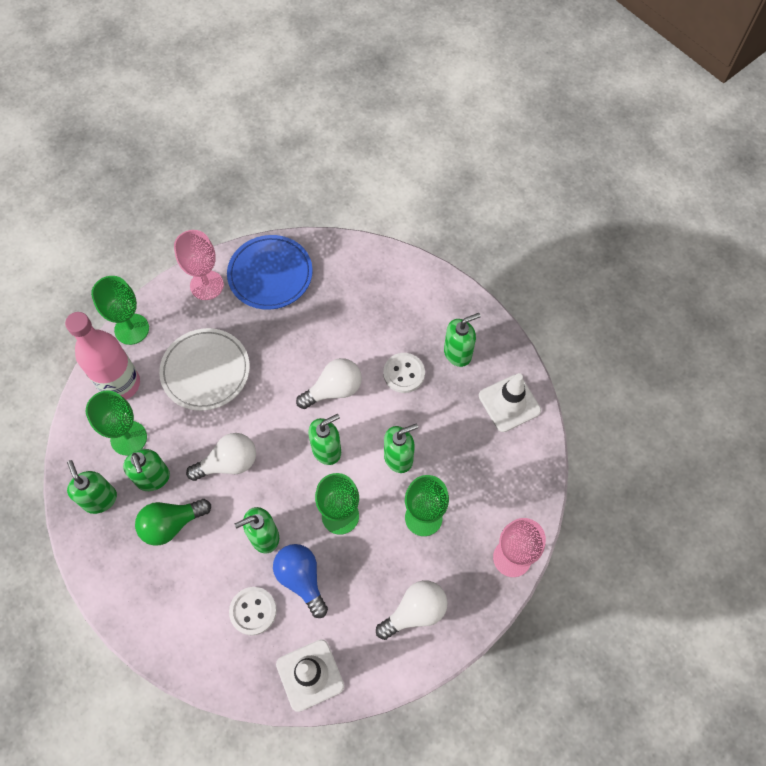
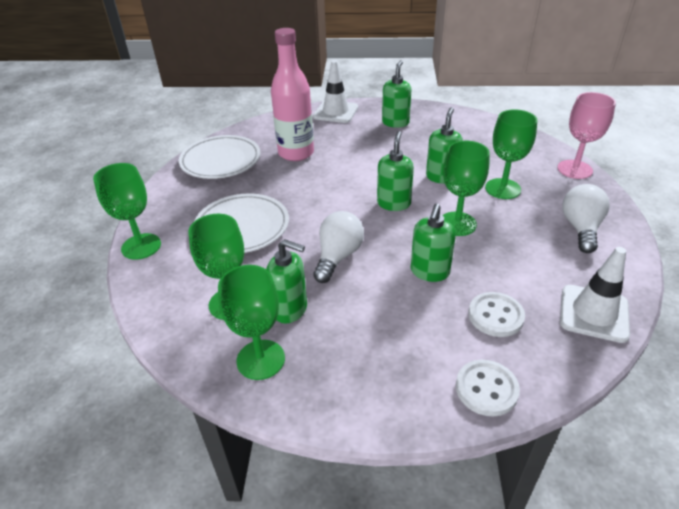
camera: 45 degrees left, 25 degrees down
pink bottle [65,312,140,400] -> pink bottle moved to [271,28,314,161]
green soap dispenser [67,460,117,514] -> green goblet [218,265,285,380]
green light bulb [135,499,211,546] -> none
pink goblet [174,230,224,300] -> none
blue plate [227,235,313,310] -> white plate [179,135,261,179]
blue light bulb [273,544,328,618] -> none
white light bulb [296,358,362,409] -> none
white button [383,353,425,393] -> white button moved to [456,360,520,416]
white traffic cone [479,373,541,432] -> white traffic cone moved to [313,60,358,123]

